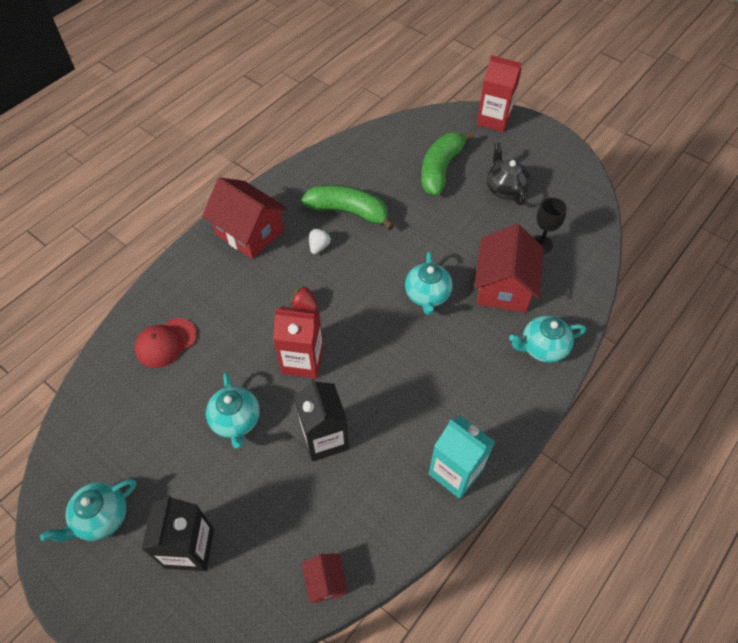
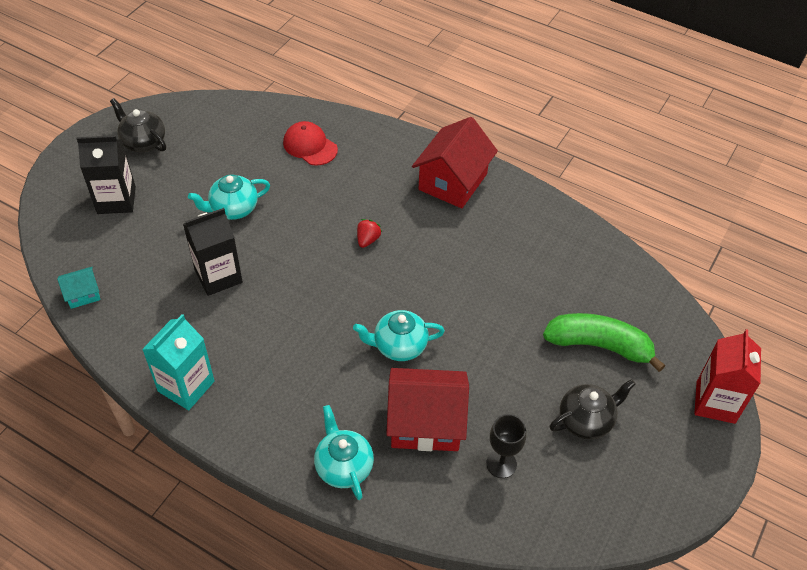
camera: 80 degrees right, 5 degrees down
turquoise teapot [40,479,136,542] -> black teapot [110,98,166,152]
red carton [273,306,324,379] -> none
green banana [301,185,395,231] -> none
red house [302,554,348,603] -> turquoise house [57,267,101,309]
white strawberry [309,228,331,254] -> none

